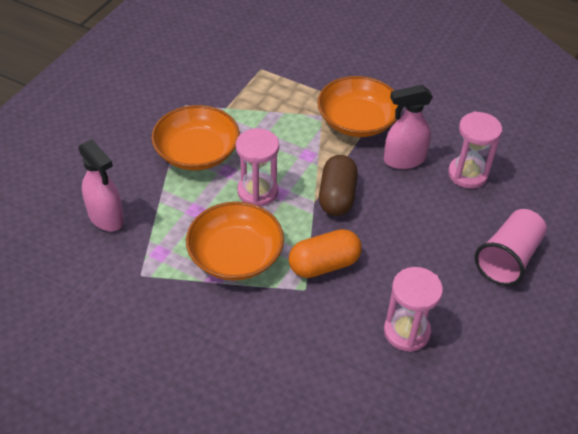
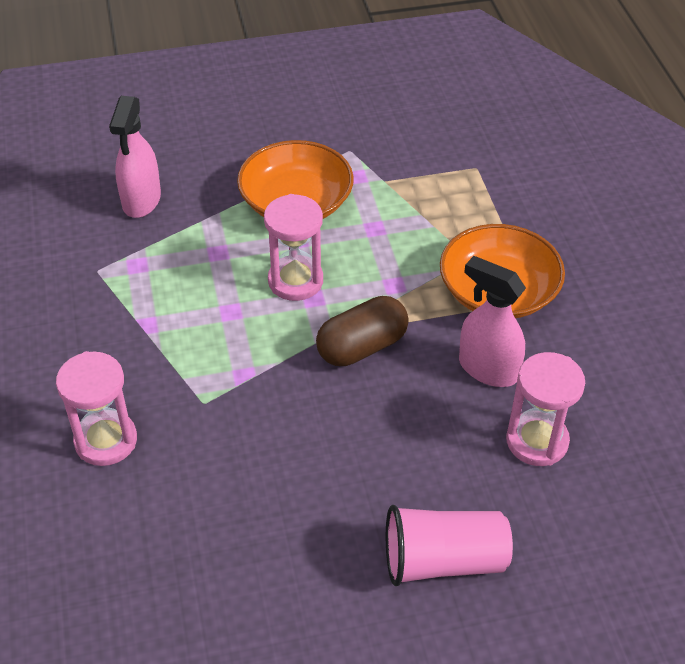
camera: 50 degrees right, 0 degrees up
orange bowl [186,202,284,281] -> none
orange capsule [289,229,362,278] -> none
pink hourglass [384,267,443,352] -> pink hourglass moved to [56,351,137,466]

